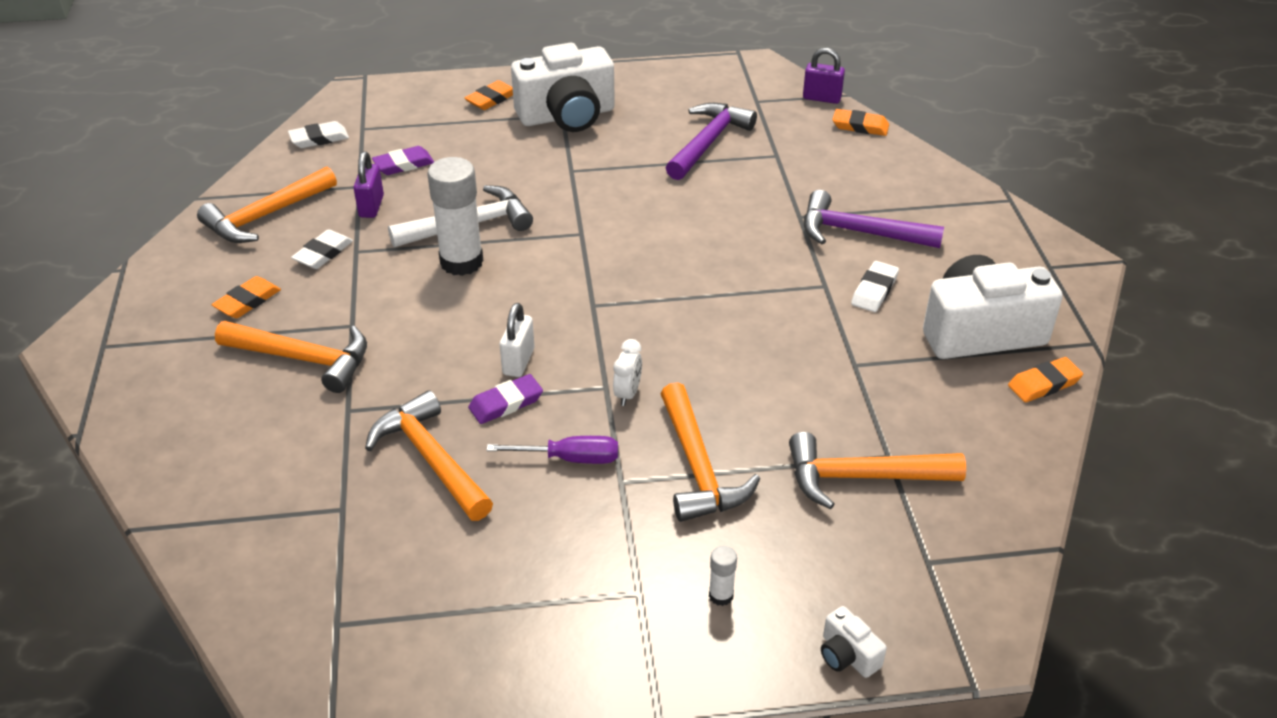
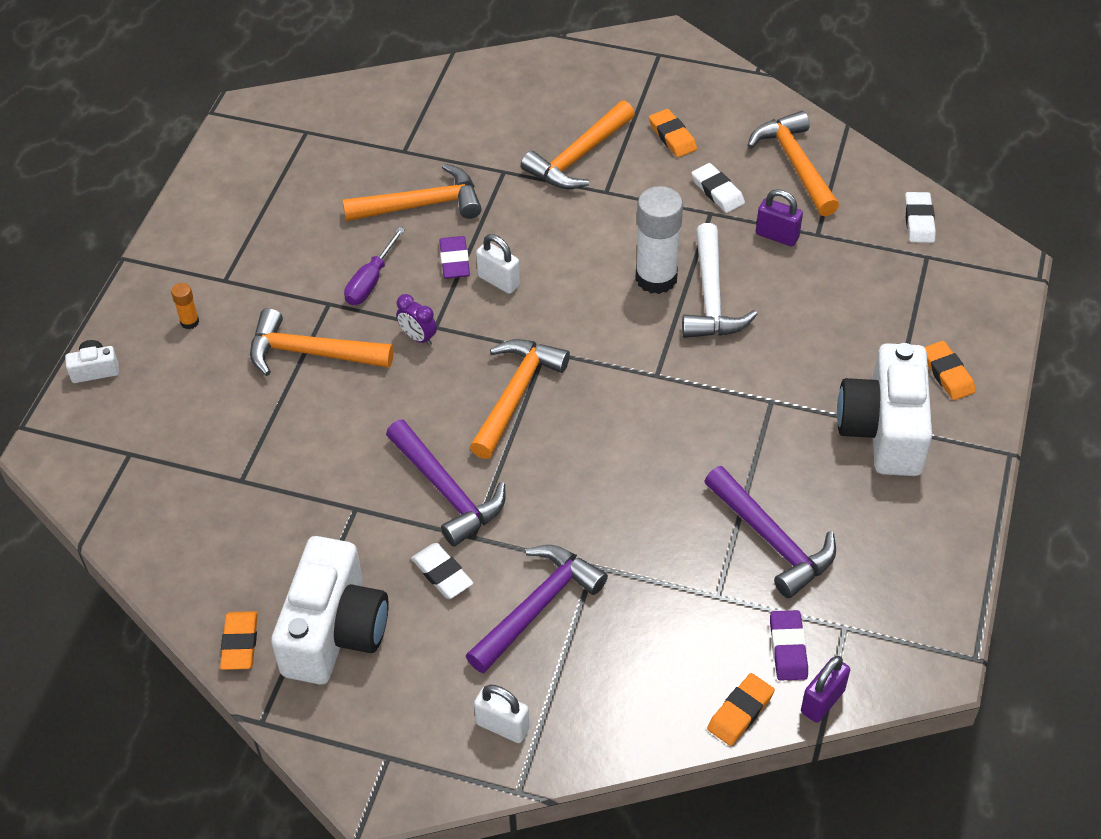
camera: 115 degrees right, 10 degrees up
purple eraser [372,146,434,175] -> purple eraser moved to [770,610,808,681]
white clock [613,339,642,406] -> purple clock [396,294,437,346]
white glue stick [709,546,737,606] -> orange glue stick [171,283,199,329]
orange hammer [789,432,966,509] -> orange hammer moved to [470,339,570,459]
none -> purple hammer [386,420,506,546]
none -> white padlock [474,685,530,743]

